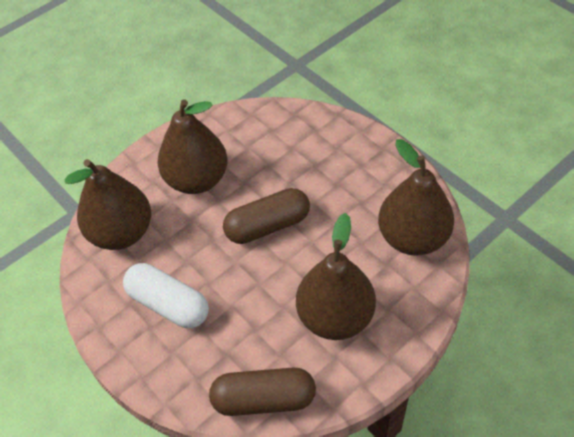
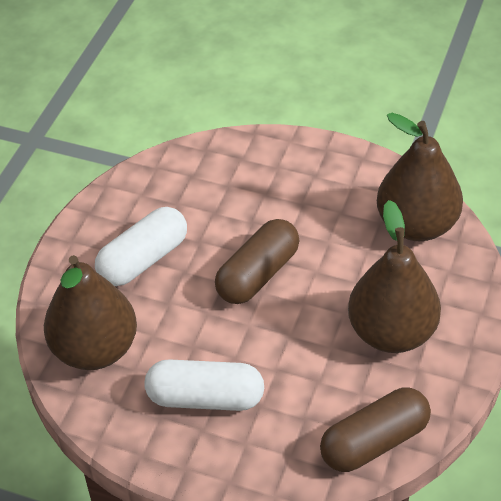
camera: 30 degrees left, 5 degrees down
brown pear [158,99,228,194] -> white capsule [95,207,187,286]

